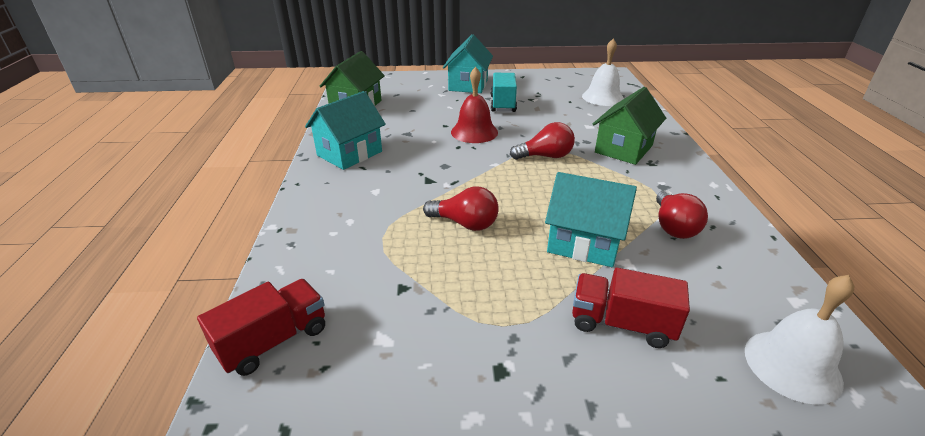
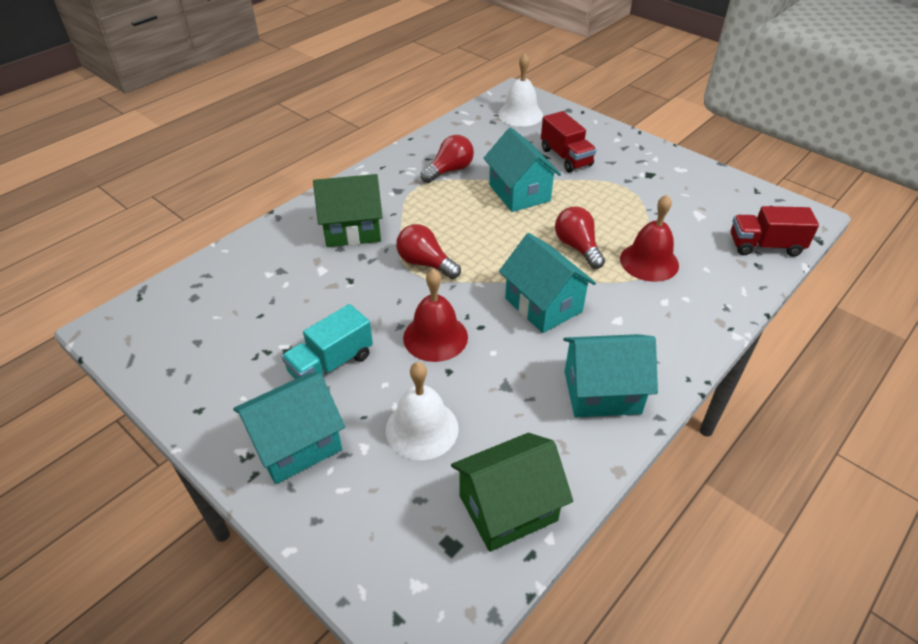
camera: 135 degrees left, 10 degrees up
white bell [582,39,624,106] -> white bell moved to [386,362,459,460]
none -> turquoise house [499,233,596,333]
none -> red bell [620,195,679,282]

